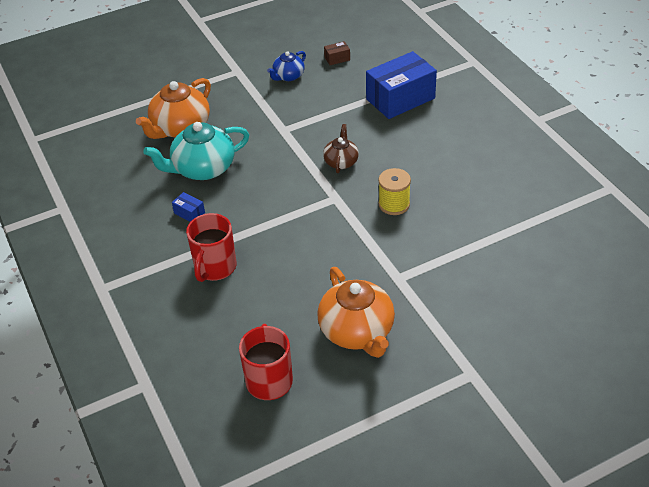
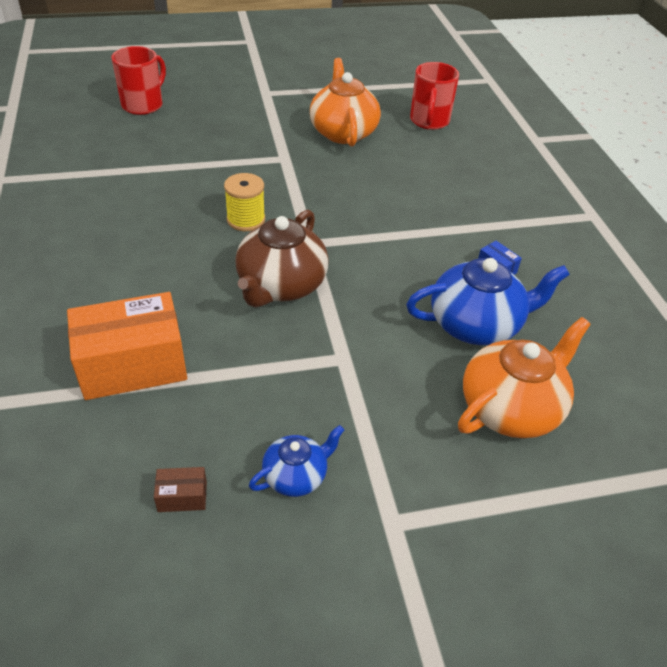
camera: 170 degrees left, 0 degrees up
turquoise teapot [143,122,249,180] -> blue teapot [406,258,570,345]
red mug [186,213,237,282] -> red mug moved to [112,46,166,115]
brown teapot [323,124,359,173] -> brown teapot [235,209,329,308], size x1.81
blue box [366,51,437,119] -> orange box [67,292,187,400]

